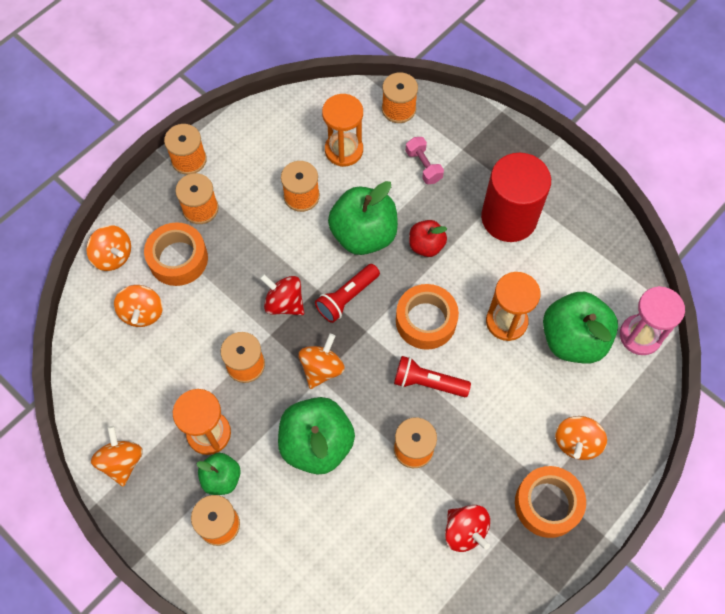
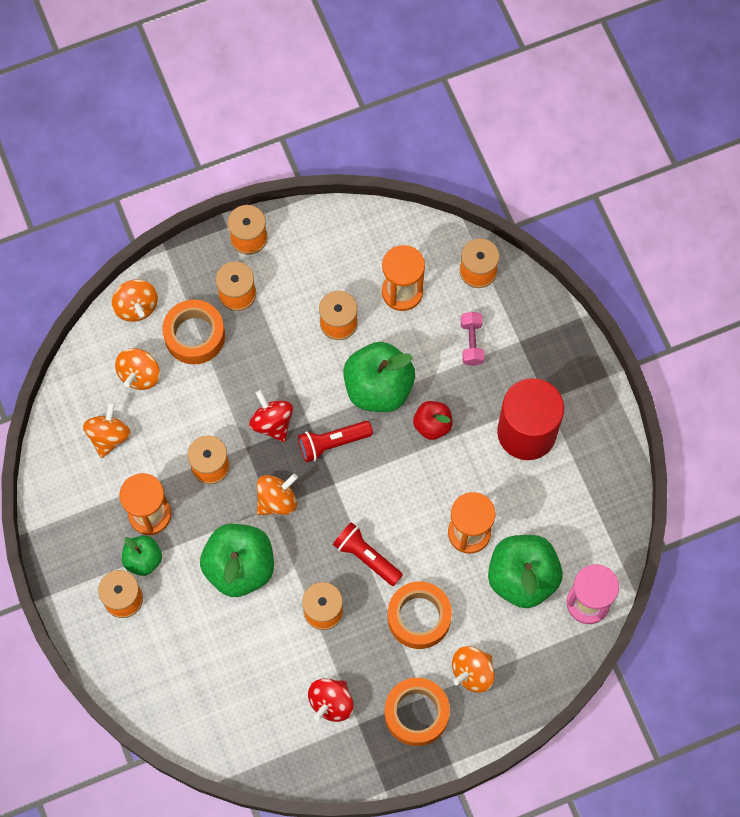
camera: 25 degrees right, 5 degrees up
orange spinning top [91,426,143,487] -> orange spinning top moved to [83,402,131,458]
orange tape [396,284,459,350] -> orange tape moved to [388,581,452,649]
red spinning top [445,505,490,552] -> red spinning top turned 45 degrees clockwise [308,678,354,722]

